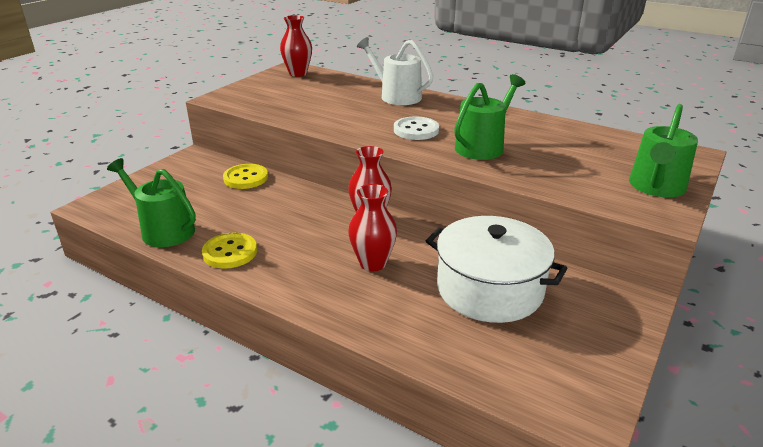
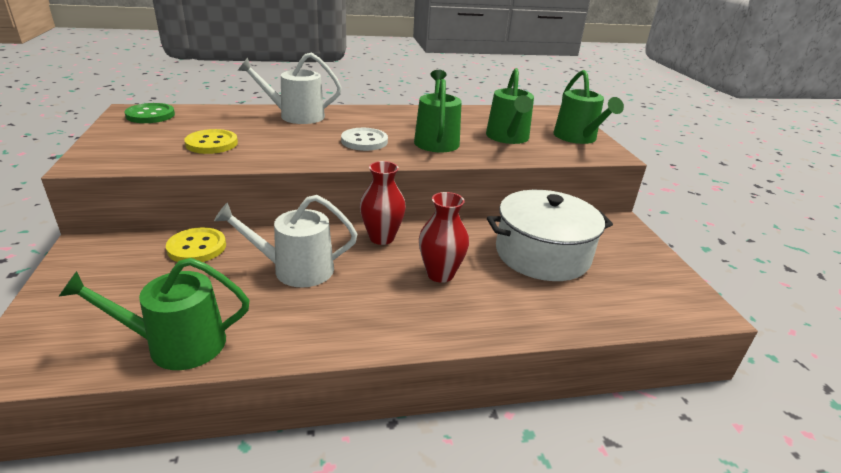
camera: 45 degrees left, 0 degrees up
yellow button [202,232,257,269] -> yellow button moved to [184,129,238,154]
red vase [280,15,312,77] -> green button [124,103,175,123]
none -> white watering can [214,195,357,288]
none -> green watering can [486,68,534,144]

